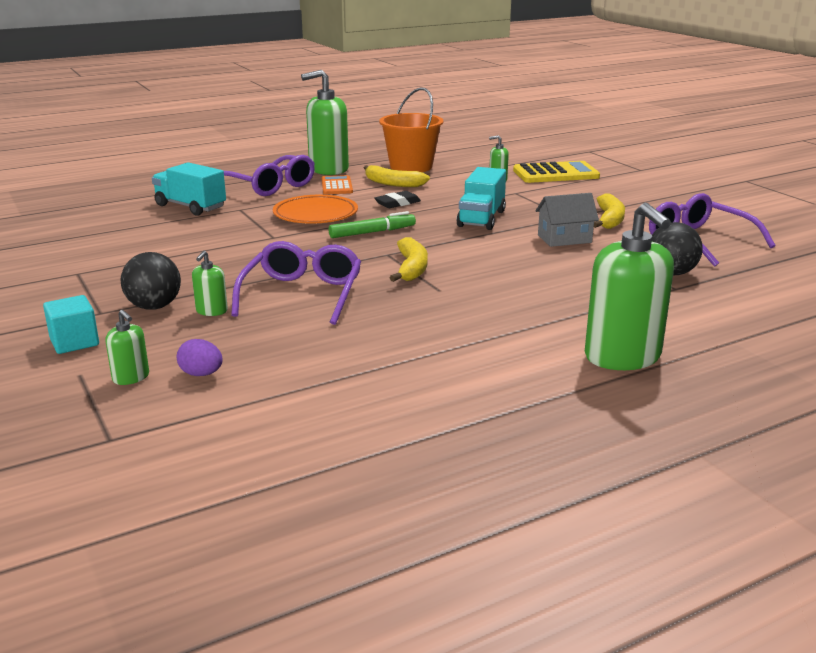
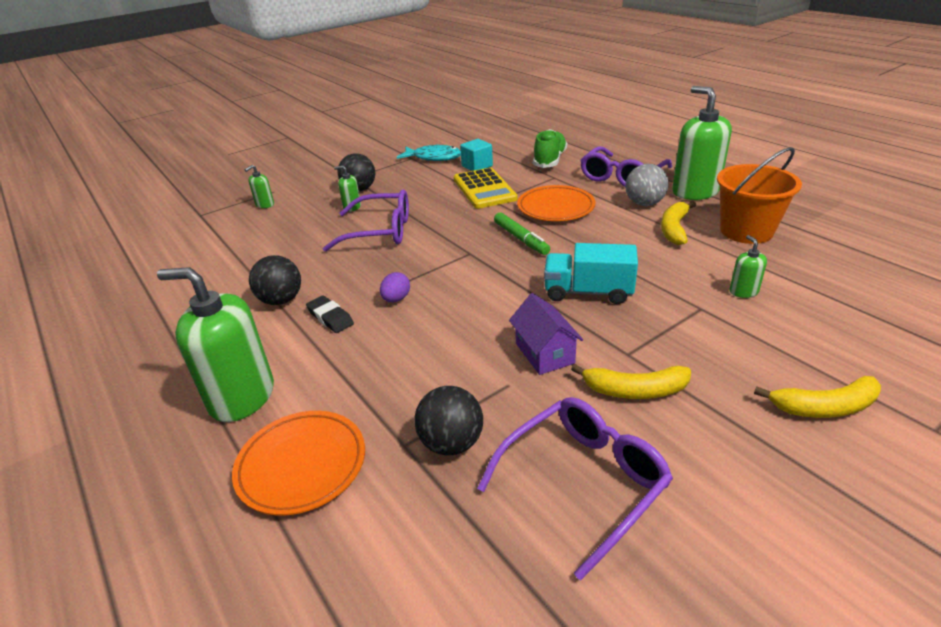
camera: 85 degrees right, 10 degrees up
turquoise cube [43,295,99,354] -> turquoise cube moved to [460,139,493,171]
turquoise truck [152,162,226,216] -> green shoe [533,129,567,168]
purple egg [177,339,223,376] -> purple egg moved to [380,272,410,302]
orange calculator [322,175,353,194] -> grey ball [625,164,669,206]
black eraser [374,191,421,208] -> black eraser moved to [306,295,354,333]
yellow banana [390,237,428,282] -> yellow banana moved to [754,376,881,418]
yellow calculator [513,161,600,183] -> yellow calculator moved to [454,168,518,209]
grey house [535,193,599,247] -> purple house [509,293,583,375]
green soap dispenser [585,203,674,370] -> green soap dispenser turned 45 degrees clockwise [157,267,274,422]
none -> orange plate [232,411,365,516]
none -> black ball [249,255,301,305]
none -> turquoise fish [397,144,461,161]

